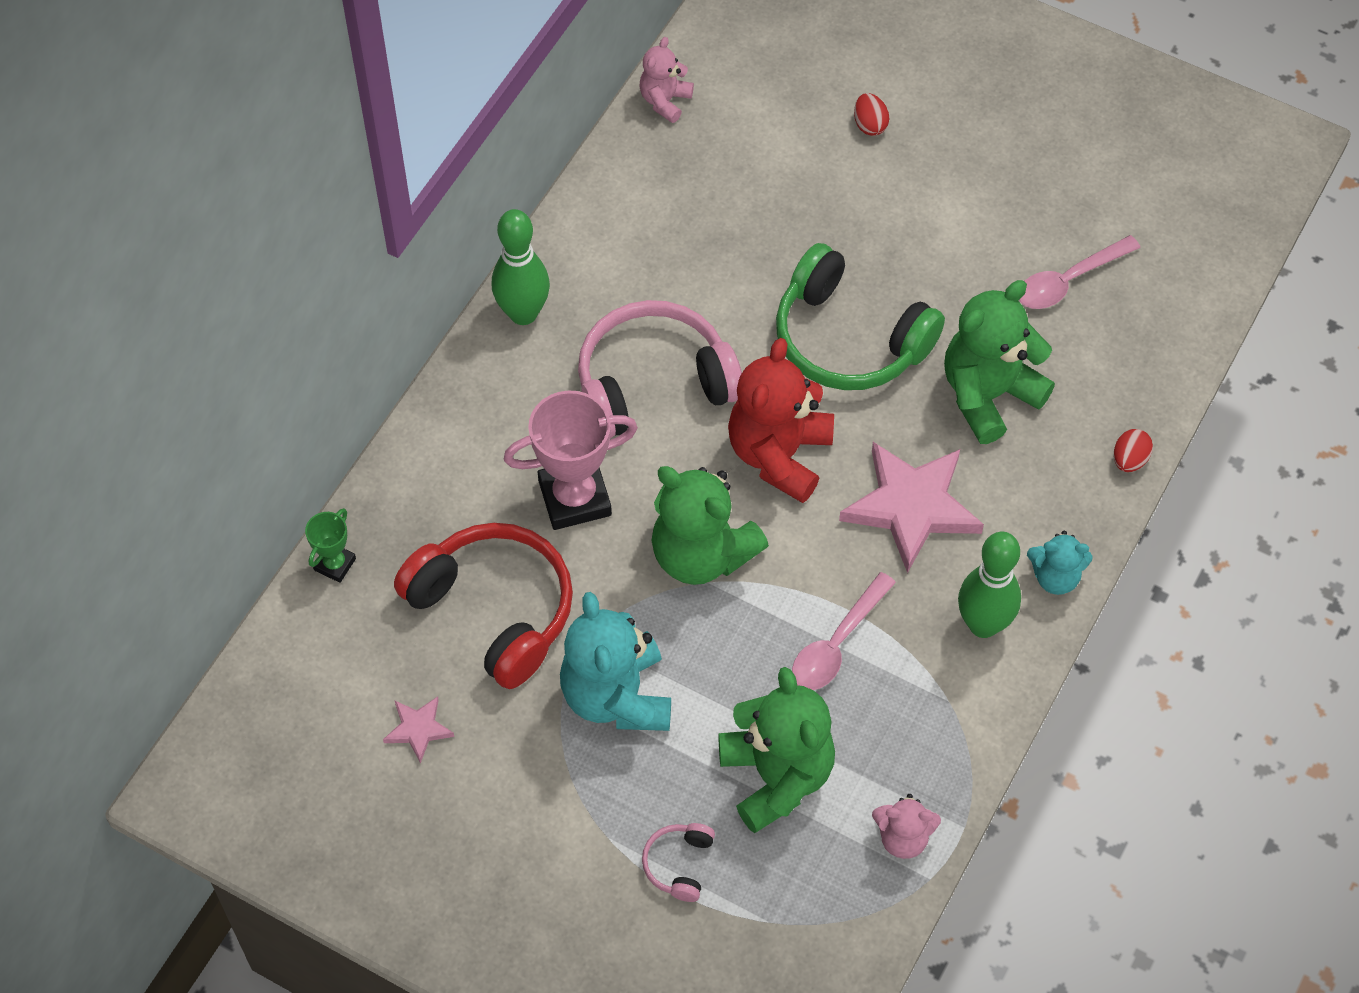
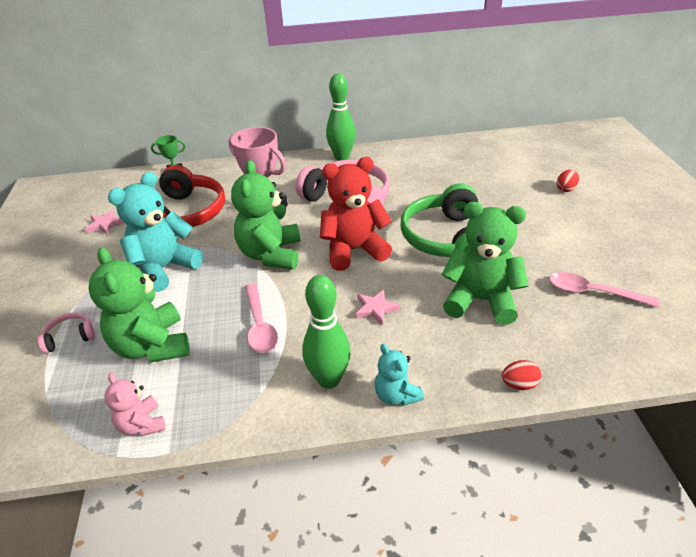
camera: 55 degrees right, 20 degrees down
pink teddy bear [640,37,694,123] -> none
green teddy bear [719,667,835,833] -> green teddy bear turned 120 degrees clockwise [89,247,190,362]
pink spoon [792,572,896,690] -> pink spoon turned 105 degrees counterclockwise [245,283,278,353]
pink star [839,442,984,573] -> pink star [355,289,400,325], size x0.47

